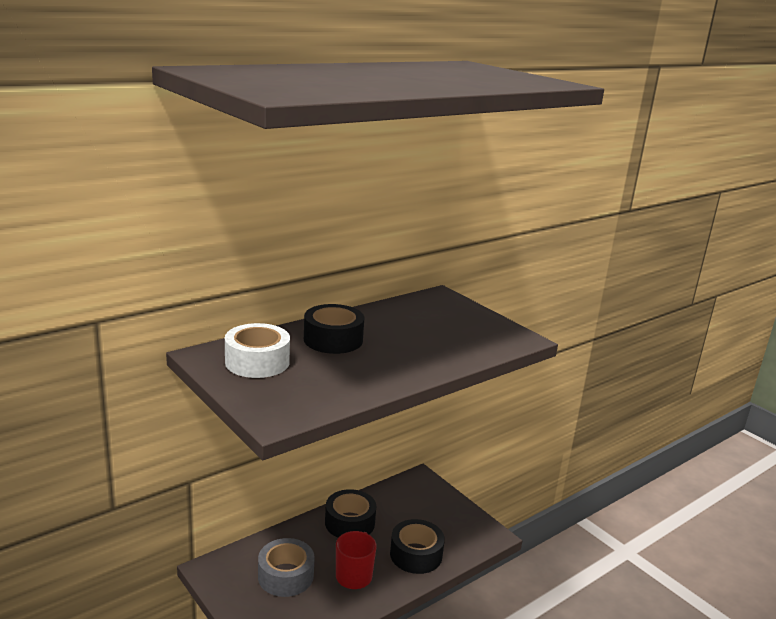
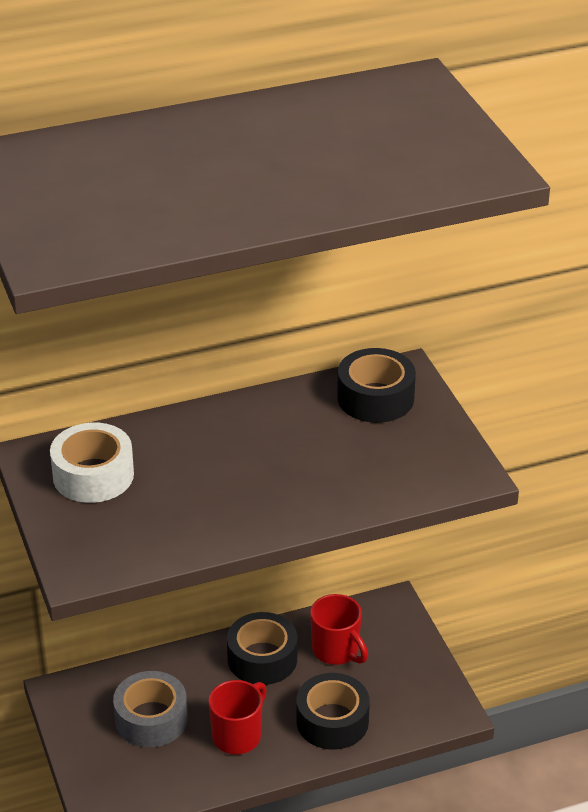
camera: 20 degrees right, 15 degrees up
black tape [304,304,364,354] -> black tape moved to [337,348,416,423]
none -> red mug [310,594,368,665]

